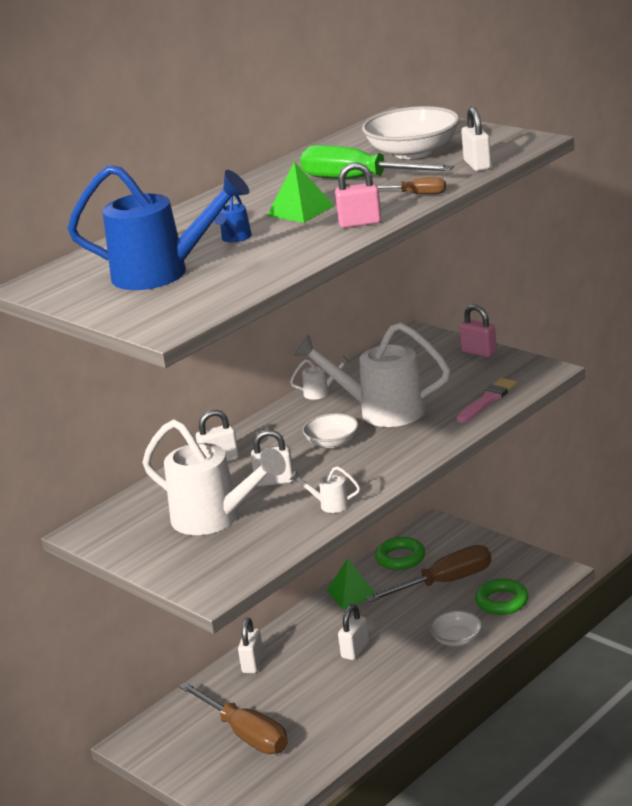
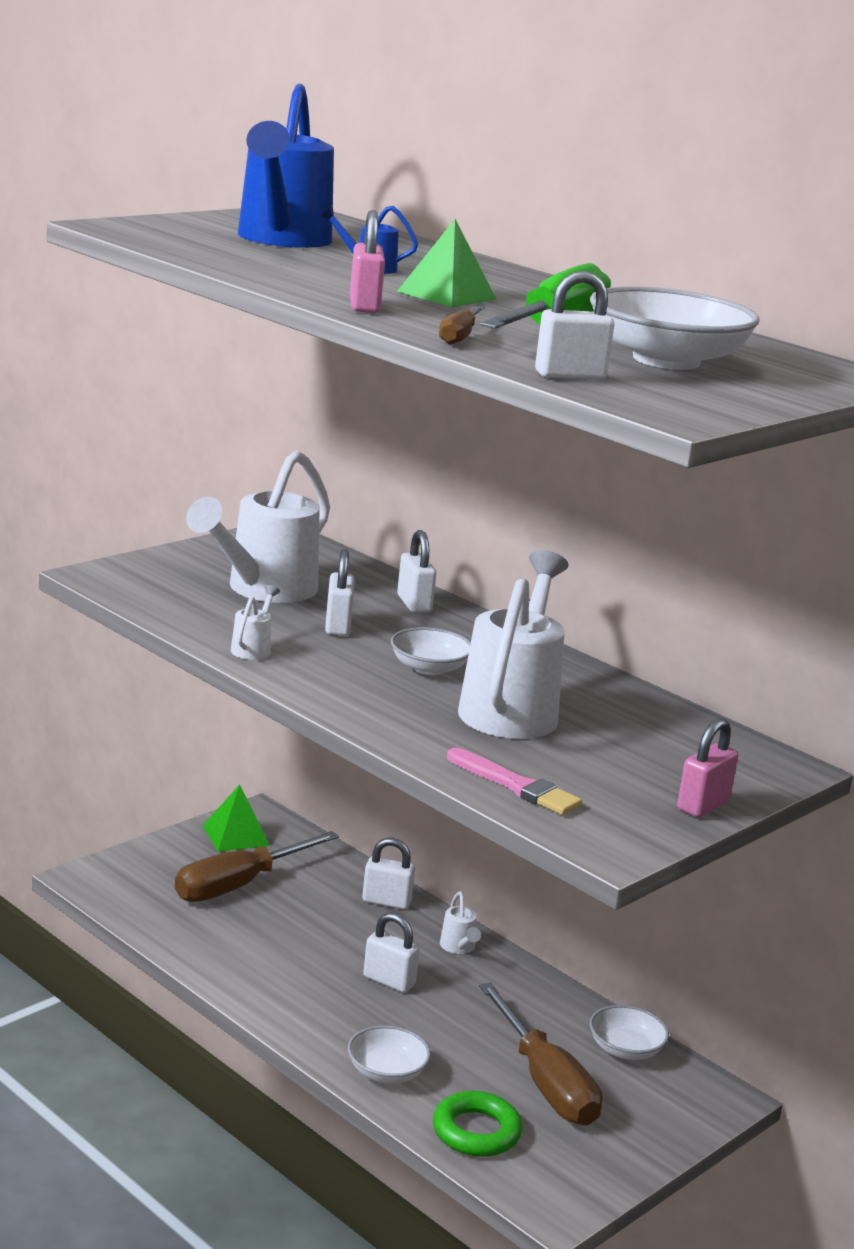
camera: 85 degrees right, 5 degrees down
white watering can [290,356,350,400] -> white watering can moved to [440,892,481,954]
green pyramid [327,558,375,610] -> green pyramid moved to [202,784,270,852]
green ring [375,537,425,570] -> white bowl [590,1005,669,1060]

